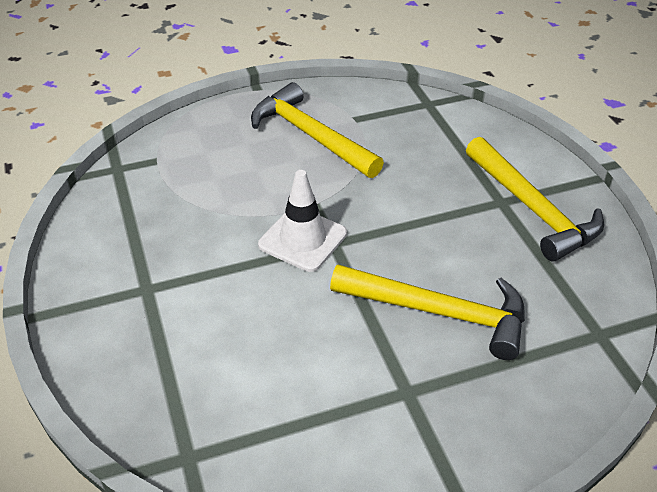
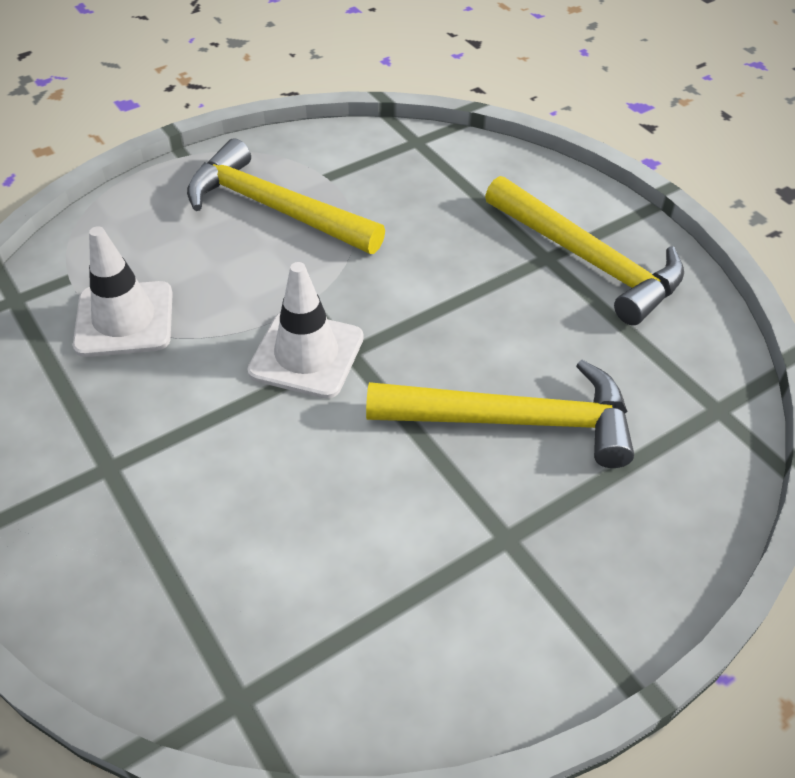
camera: 15 degrees left, 5 degrees up
none -> white traffic cone [73,226,173,357]

